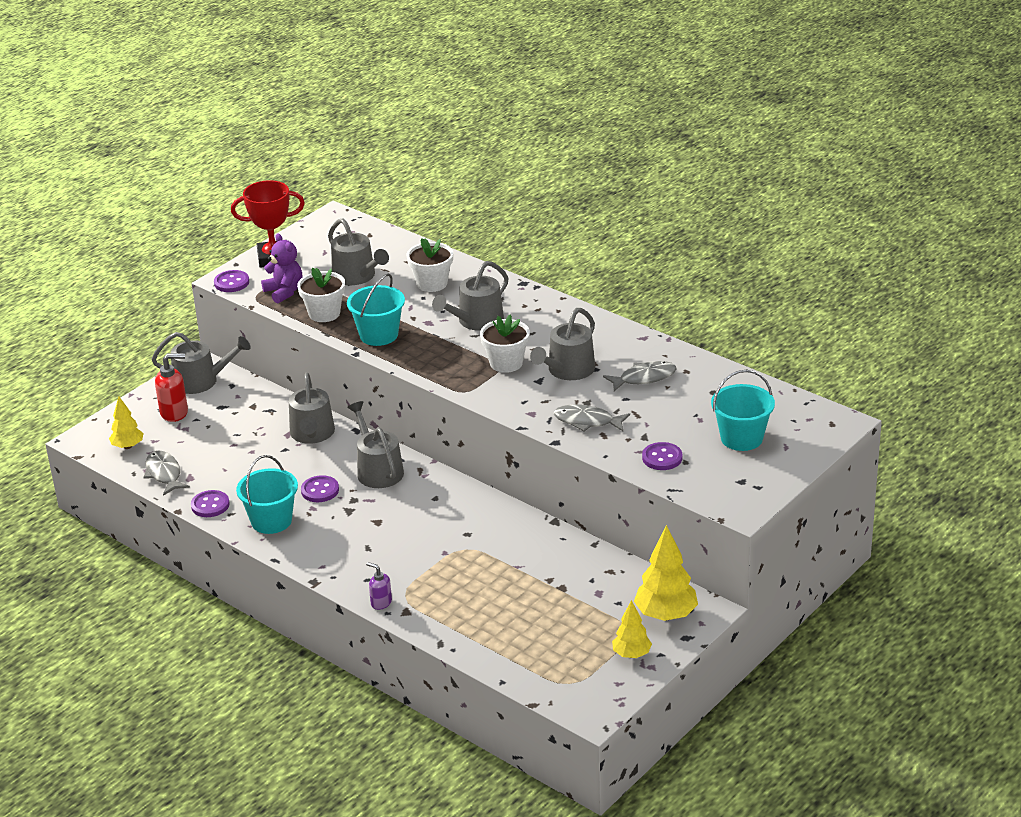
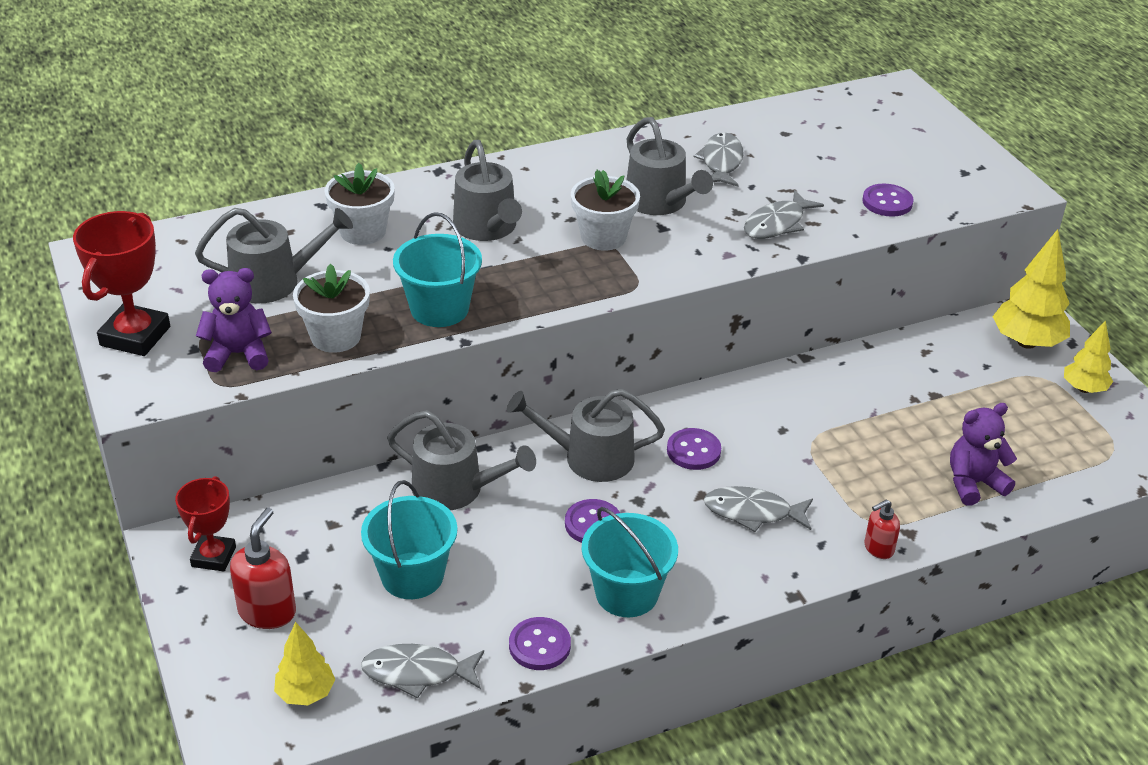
camera: 65 degrees left, 5 degrees up
grey watering can [151,332,251,394] -> red trophy [175,476,236,572]
purple button [214,270,249,292] -> purple button moved to [667,428,721,470]
purple soap dispenser [366,562,392,610] -> red soap dispenser [864,499,900,559]
turquoise bucket [711,370,775,451] -> turquoise bucket moved to [361,480,457,599]
none -> grey fish [704,486,813,532]
none -> purple teddy bear [950,403,1017,506]

